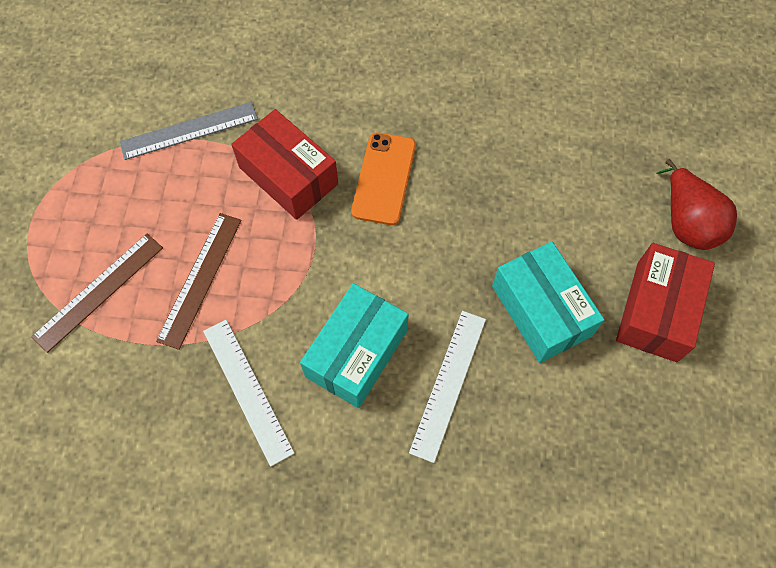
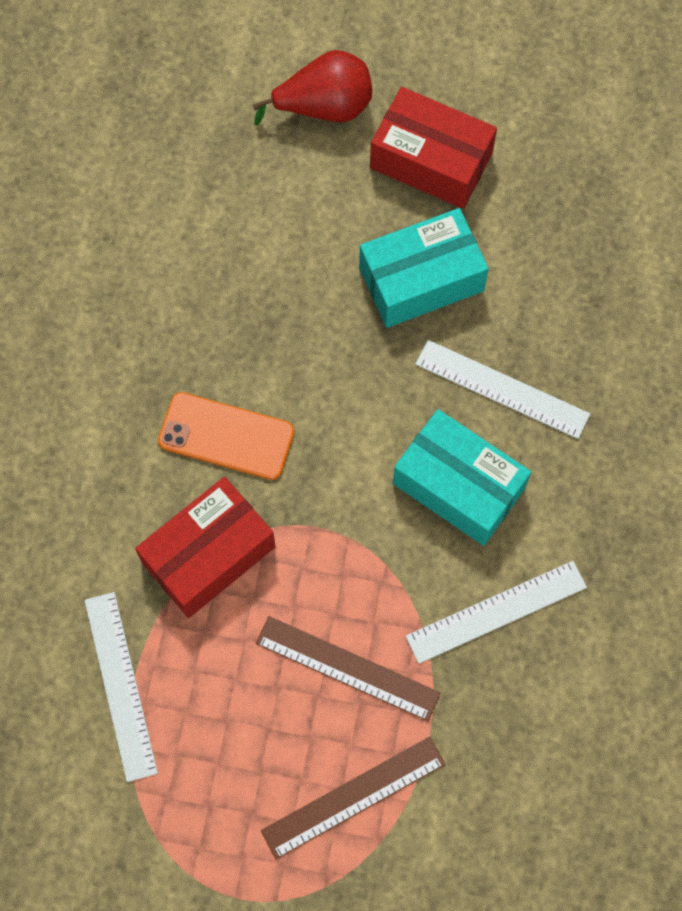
camera: 85 degrees left, 5 degrees up
brown ruler [31,234,163,353] -> brown ruler turned 75 degrees counterclockwise [261,737,445,859]
grey ruler [119,102,258,160] -> white ruler [84,592,158,782]

